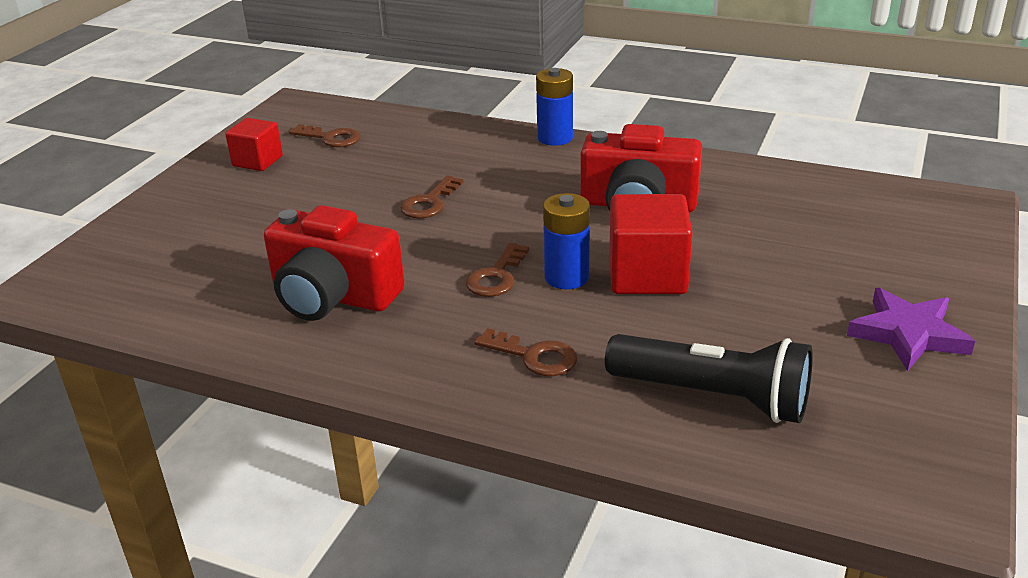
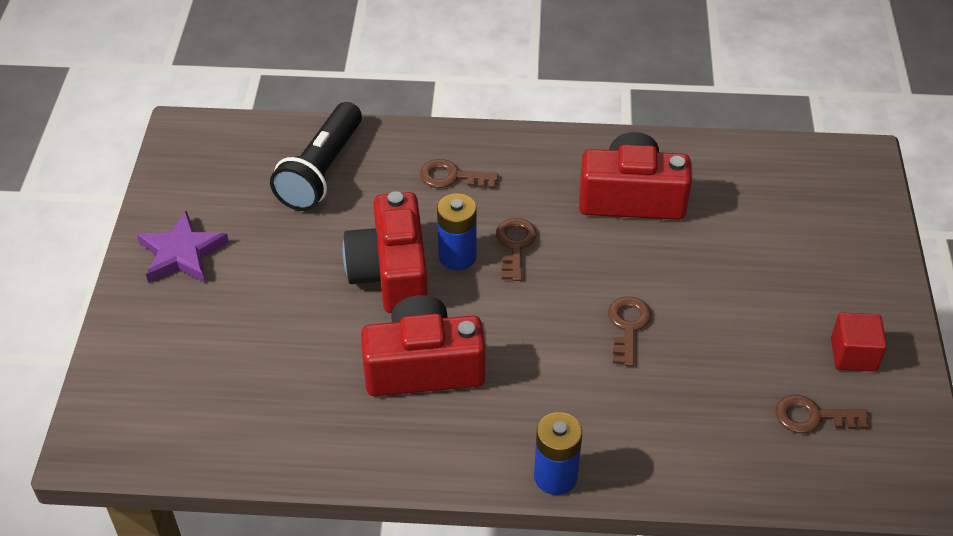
camera: 160 degrees right, 15 degrees up
black flashlight [605,334,813,423] -> black flashlight turned 75 degrees counterclockwise [270,102,362,211]
red cube [609,194,692,294] -> red camera [343,191,428,313]

